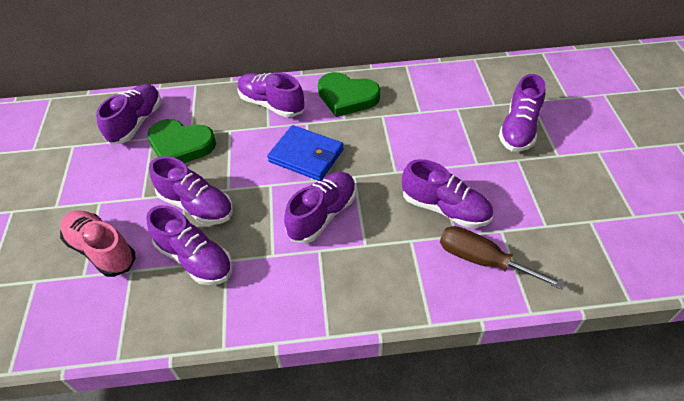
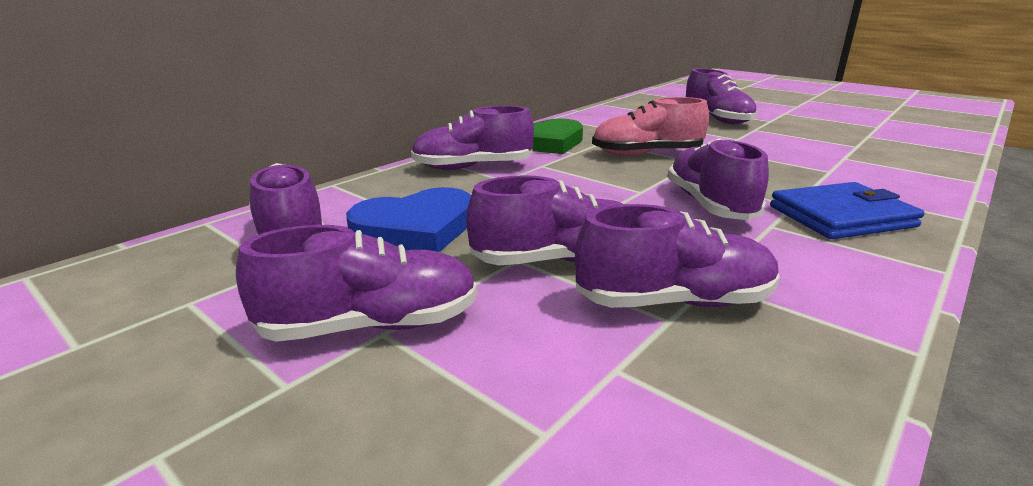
camera: 45 degrees left, 25 degrees down
pink shoe [60,210,135,277] -> pink shoe moved to [592,97,709,156]
green heart [148,119,216,163] -> blue heart [346,187,471,252]
blue wallet [267,125,344,181] -> blue wallet moved to [770,182,925,239]
purple shoe [402,159,493,228] -> purple shoe moved to [236,225,477,342]
brown screwdriver [440,226,565,290] -> none

